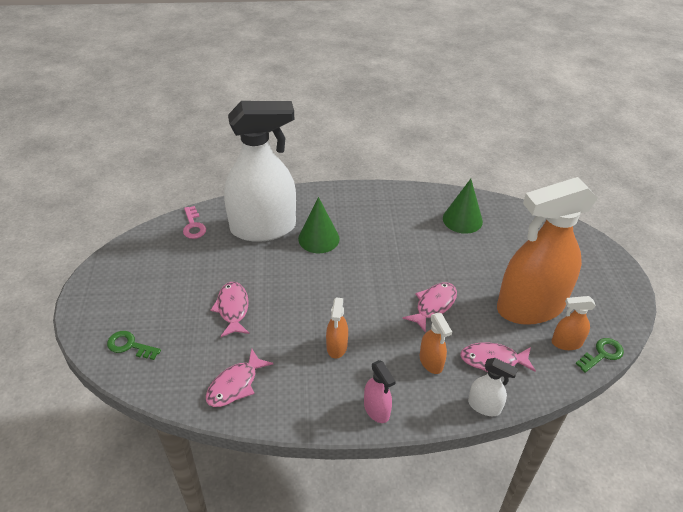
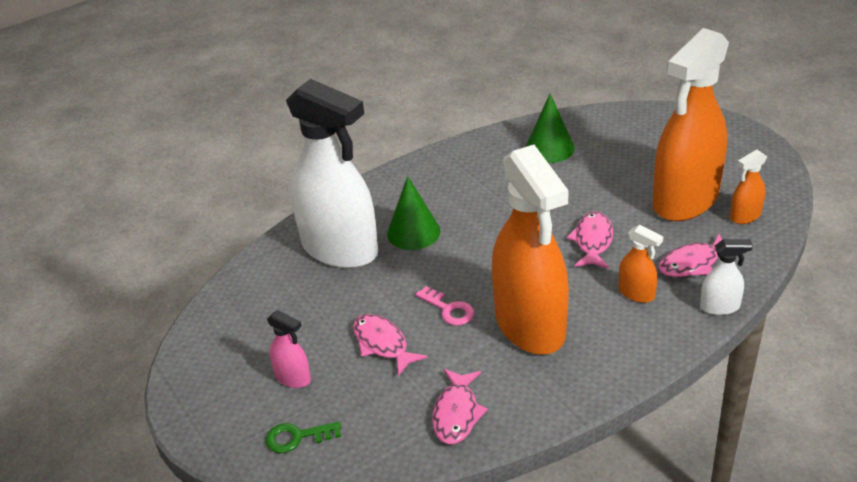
camera: 25 degrees left, 5 degrees down
pink key [183,206,206,239] -> pink key moved to [415,286,474,326]
white spray bottle [224,101,296,242] -> white spray bottle turned 75 degrees clockwise [286,79,378,268]
orange spray bottle [326,298,348,359] -> orange spray bottle [492,145,569,354], size x2.43
pink spray bottle [364,360,396,423] -> pink spray bottle moved to [267,310,311,388]
green key [576,338,624,373] -> none

